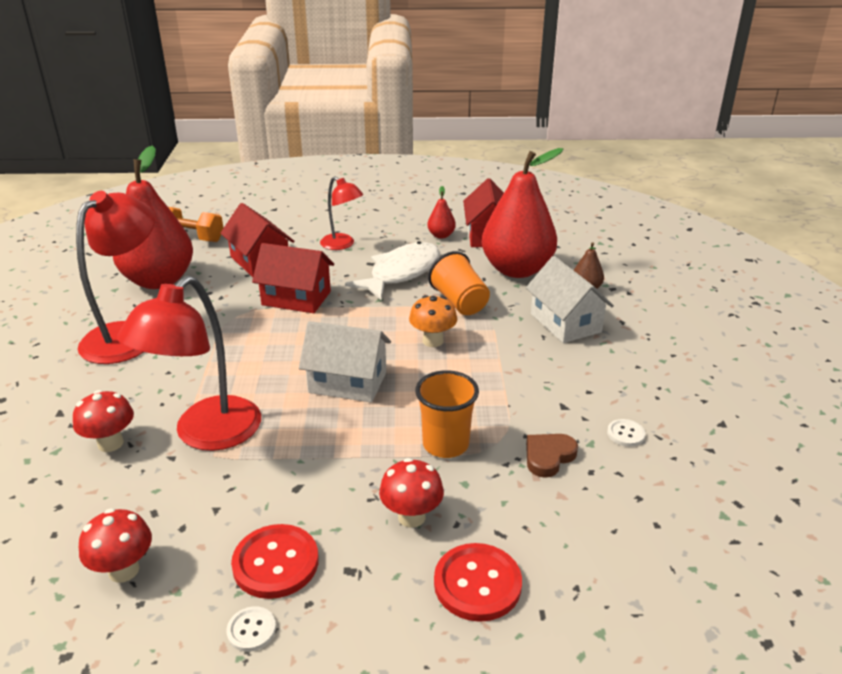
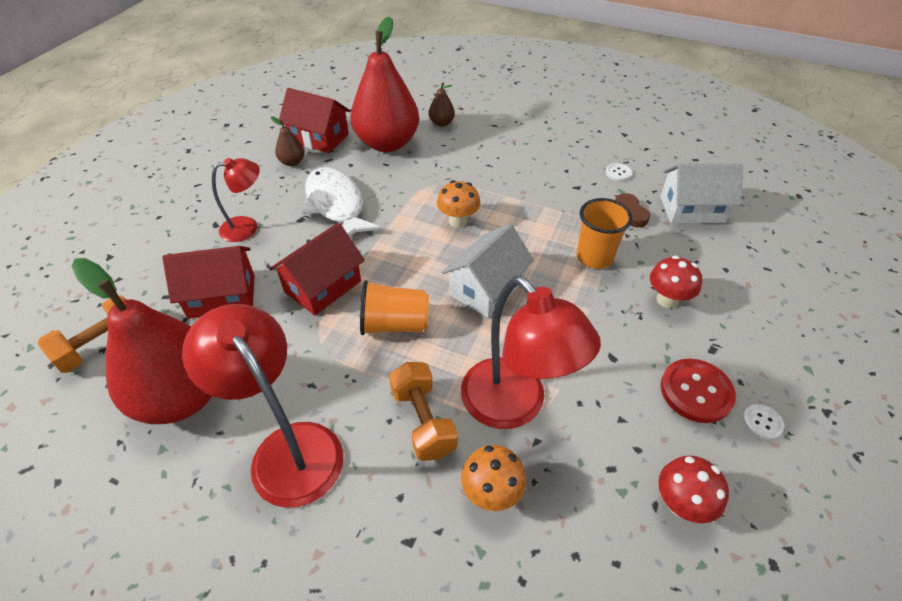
camera: 65 degrees left, 15 degrees up
red mushroom [73,390,134,452] -> orange mushroom [461,445,526,511]
red pear [427,186,456,239] -> brown pear [271,116,305,166]
orange cup [428,251,490,315] -> orange cup moved to [360,280,429,335]
red button [434,543,522,622] -> none
white house [526,256,614,343] -> white house moved to [660,163,743,223]
none -> orange dumbbell [389,362,458,461]

